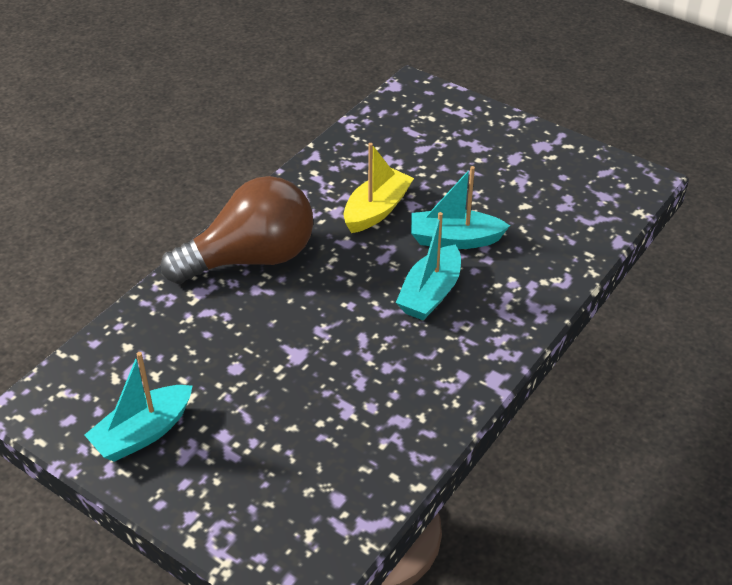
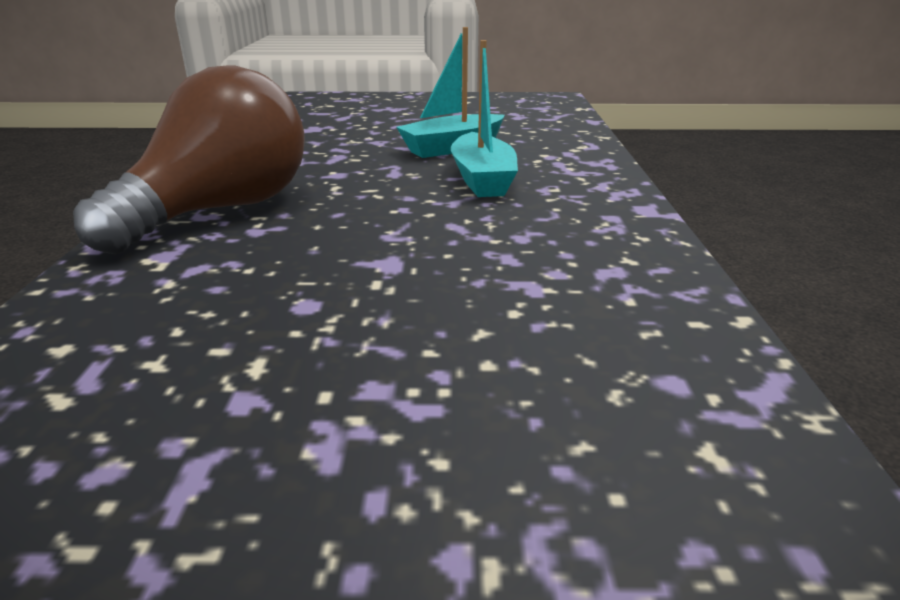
camera: 35 degrees left, 15 degrees down
turquoise boat [85,352,192,462] -> none
yellow boat [344,143,414,233] -> none

